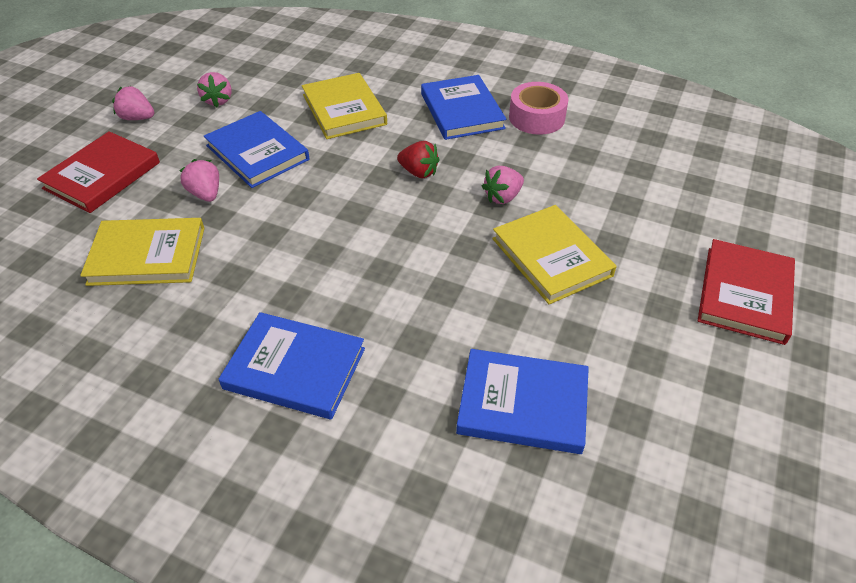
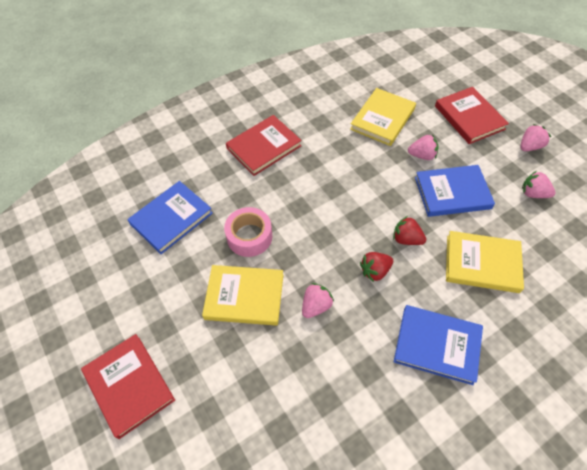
camera: 125 degrees right, 10 degrees up
blue book [219,312,365,419] -> red book [226,115,302,176]
pink strawberry [482,166,524,204] -> pink strawberry turned 45 degrees clockwise [302,283,334,318]
pink tape [509,82,568,135] -> pink tape moved to [224,207,272,257]
none -> red strawberry [393,216,426,245]

